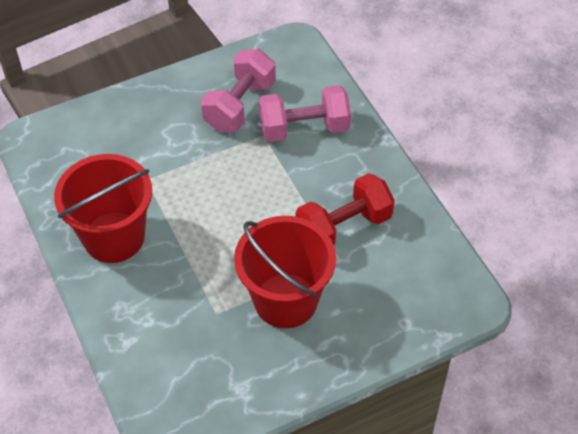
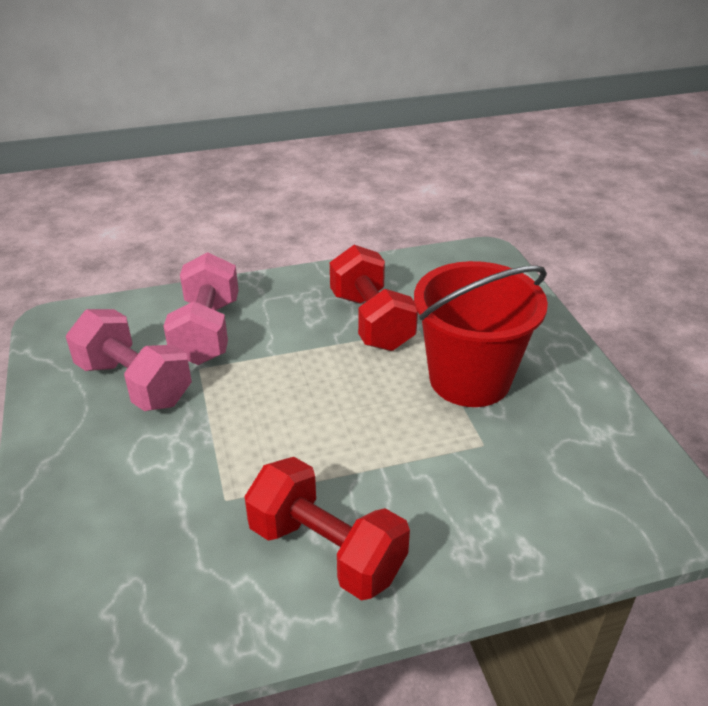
camera: 80 degrees left, 15 degrees down
red bucket [54,154,152,263] -> red dumbbell [244,457,410,600]

